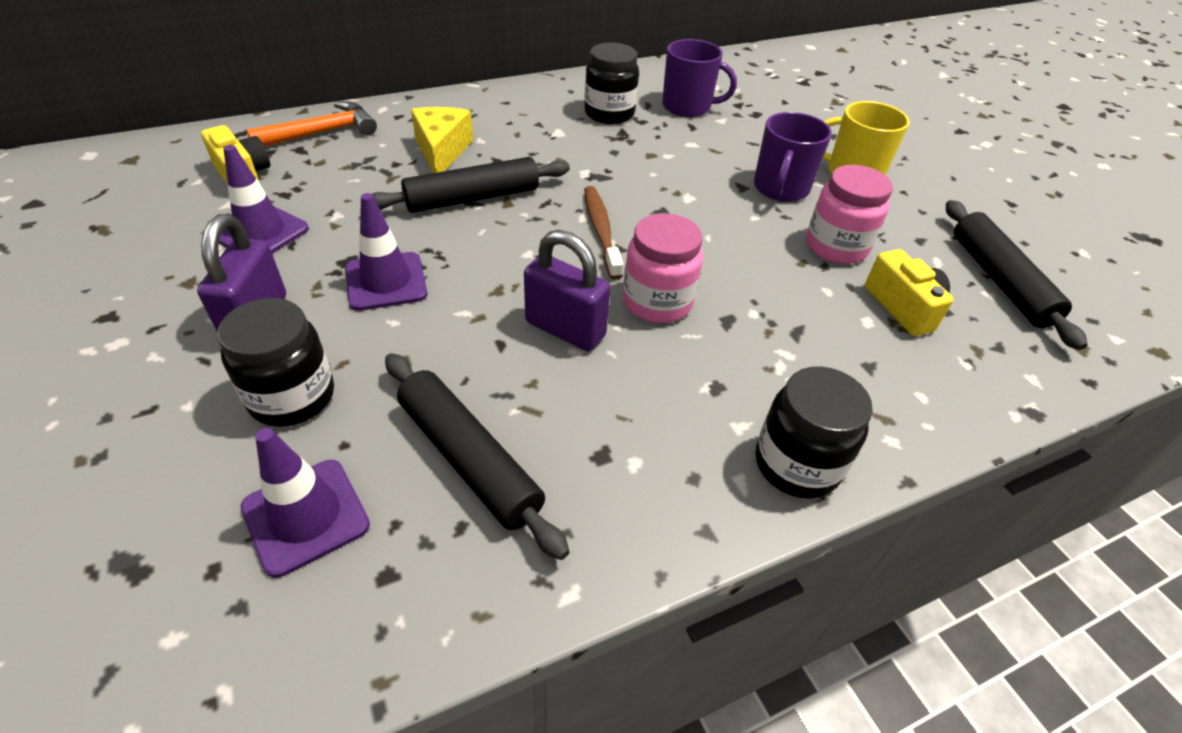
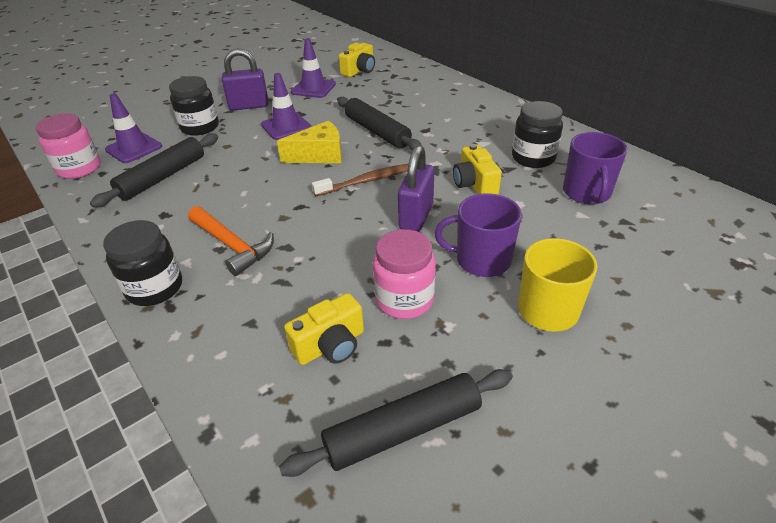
camera: 80 degrees right, 5 degrees down
orange hammer [246,101,377,147] -> orange hammer moved to [188,206,274,276]
yellow cheese [411,107,473,173] -> yellow cheese moved to [277,121,342,163]
purple padlock [524,230,611,351] -> purple padlock moved to [398,145,434,232]
pink jar [623,213,703,323] -> pink jar moved to [36,113,101,179]
none -> yellow camera [453,144,502,195]

